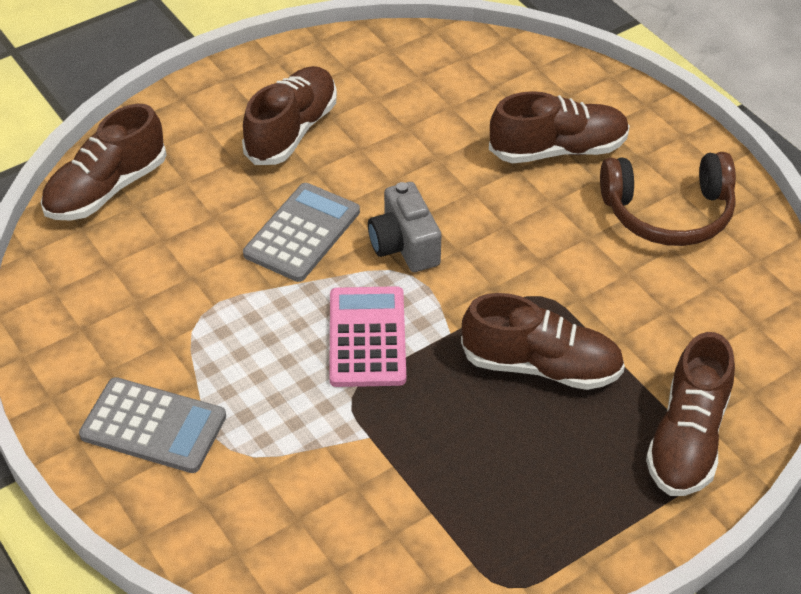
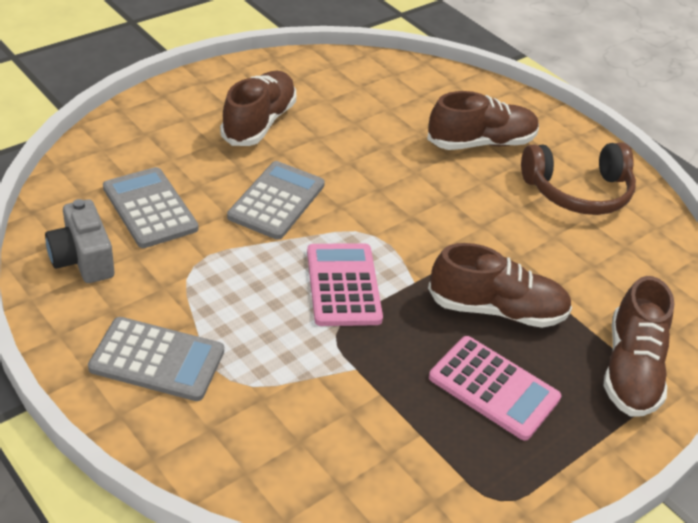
camera: 10 degrees left, 5 degrees down
brown shoe [41,104,167,220] -> none
grey camera [368,182,441,272] -> grey camera moved to [45,199,114,283]
none -> grey calculator [103,167,198,248]
none -> pink calculator [429,336,561,441]

